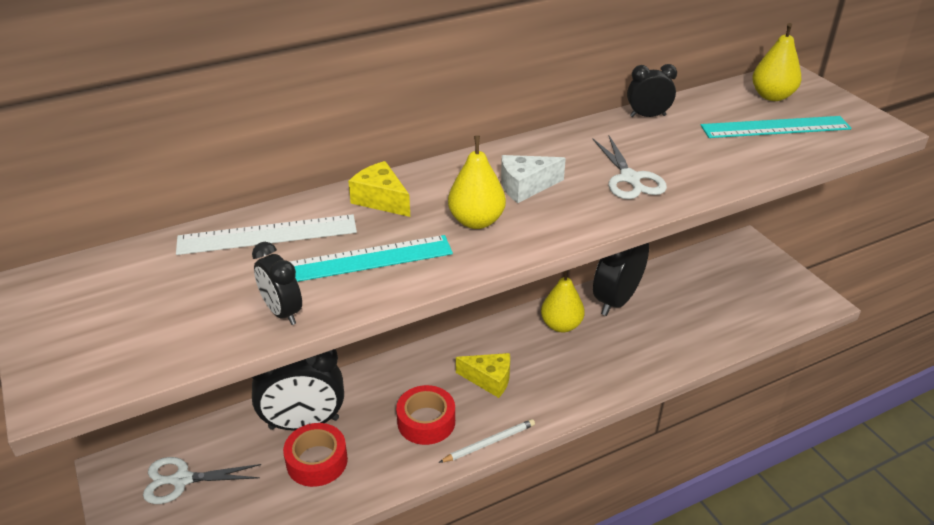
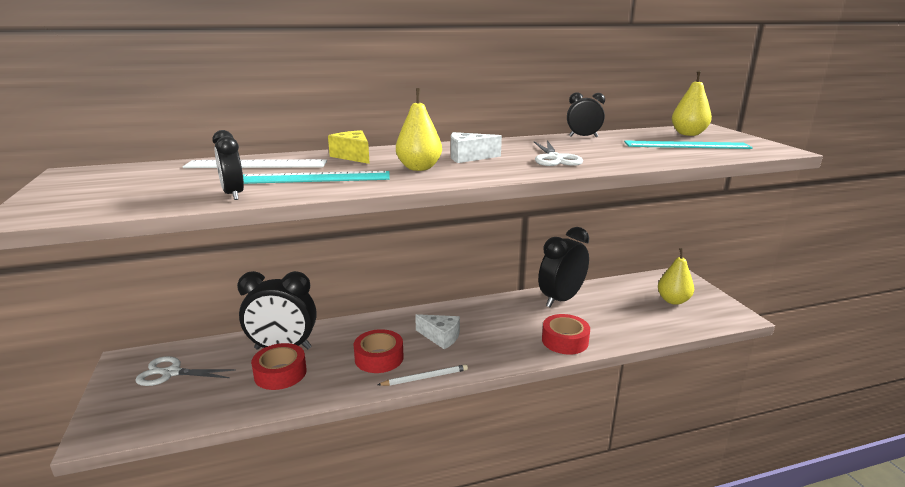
camera: 10 degrees right, 15 degrees down
yellow cheese [456,353,510,398] -> white cheese [415,314,460,349]
yellow pear [541,271,585,332] -> yellow pear moved to [658,248,694,305]
none -> red tape [542,314,590,354]

